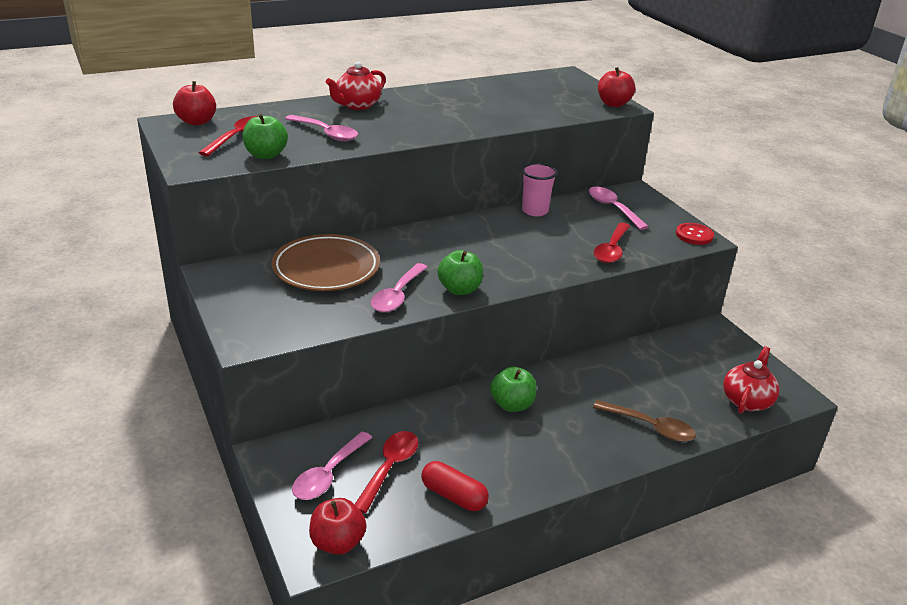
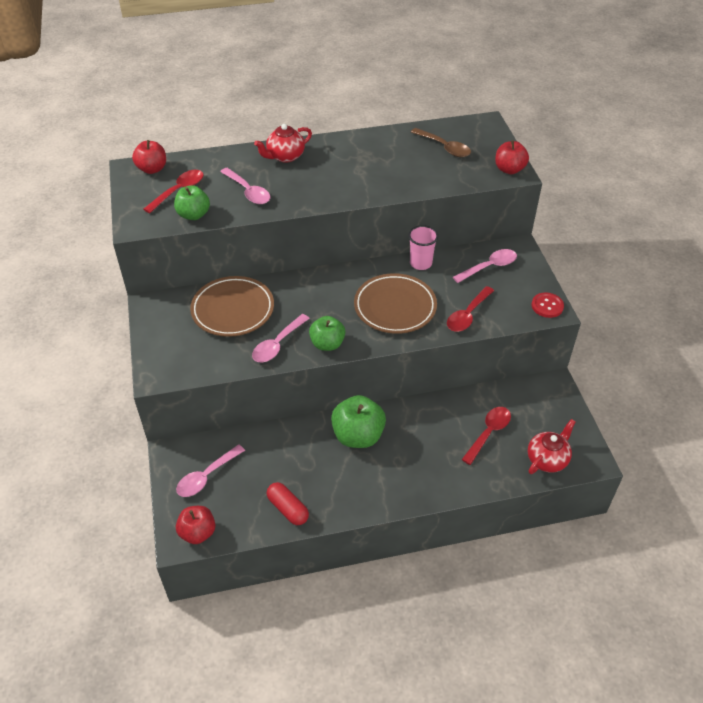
camera: 15 degrees right, 15 degrees up
red spoon [355,431,418,513] -> red spoon moved to [462,407,511,465]
green apple [490,367,537,412] -> green apple [331,395,386,448], size x1.52
pink spoon [589,187,649,230] -> pink spoon turned 75 degrees clockwise [453,249,517,283]
brown spoon [593,400,696,442] -> brown spoon moved to [411,128,471,157]
none -> brown plate [354,273,437,334]

